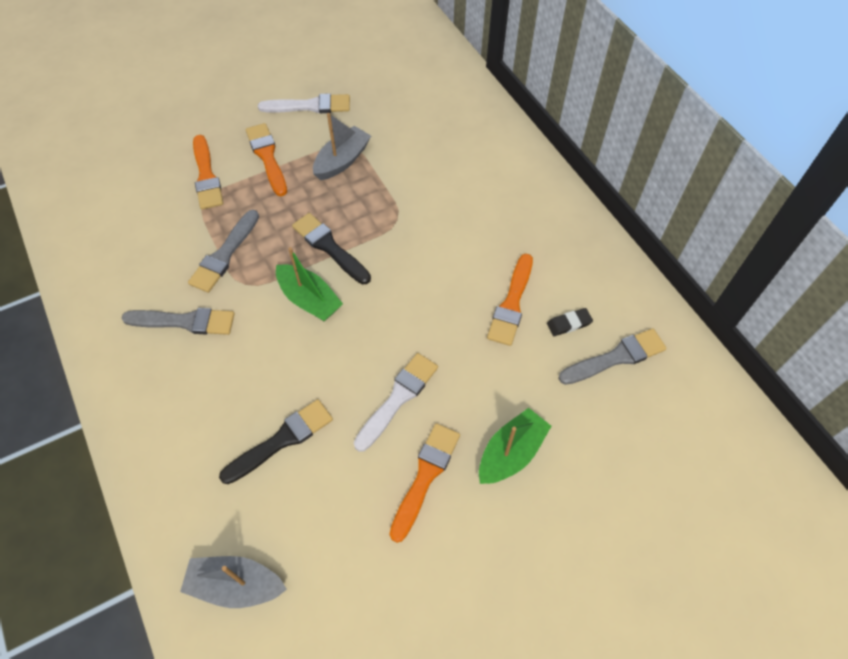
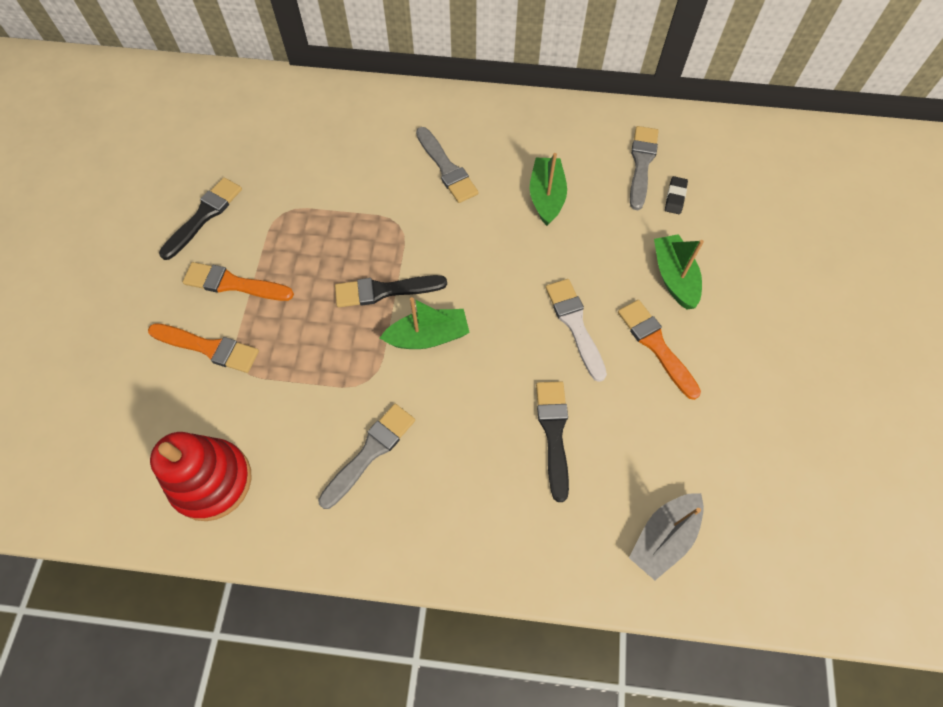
camera: 55 degrees left, 5 degrees up
grey brush [188,210,259,293] -> grey brush moved to [416,127,479,203]
white brush [258,93,350,113] -> black brush [159,178,242,260]
grey boat [313,113,371,180] -> none
orange brush [487,254,533,346] -> green boat [530,153,567,226]
black eraser [547,308,593,336] -> black eraser moved to [665,176,688,214]
none -> red stacking toy [150,432,252,521]

